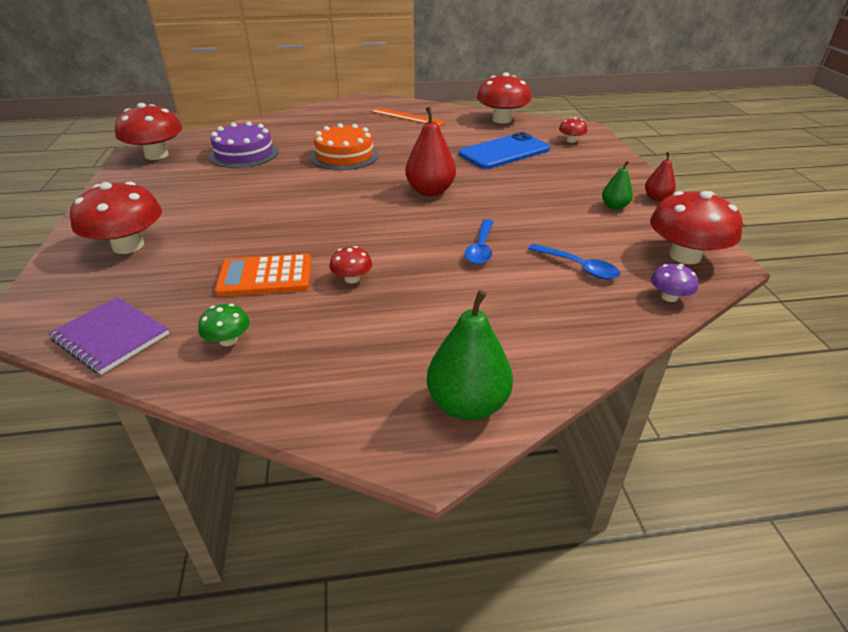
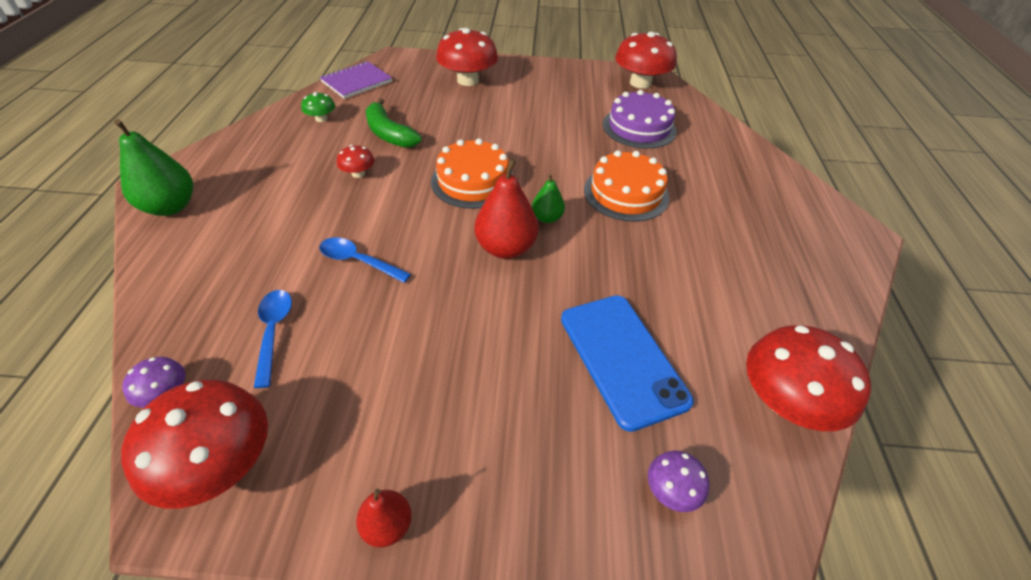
camera: 100 degrees right, 10 degrees up
orange calculator [215,254,311,296] -> green banana [366,98,422,148]
orange ruler [371,107,446,127] -> none
blue spoon [528,244,621,279] -> blue spoon turned 120 degrees clockwise [254,290,292,388]
red mushroom [559,117,588,143] -> purple mushroom [648,451,709,512]
green pear [602,161,633,210] -> green pear moved to [532,173,565,223]
none -> orange cake [431,138,514,209]

